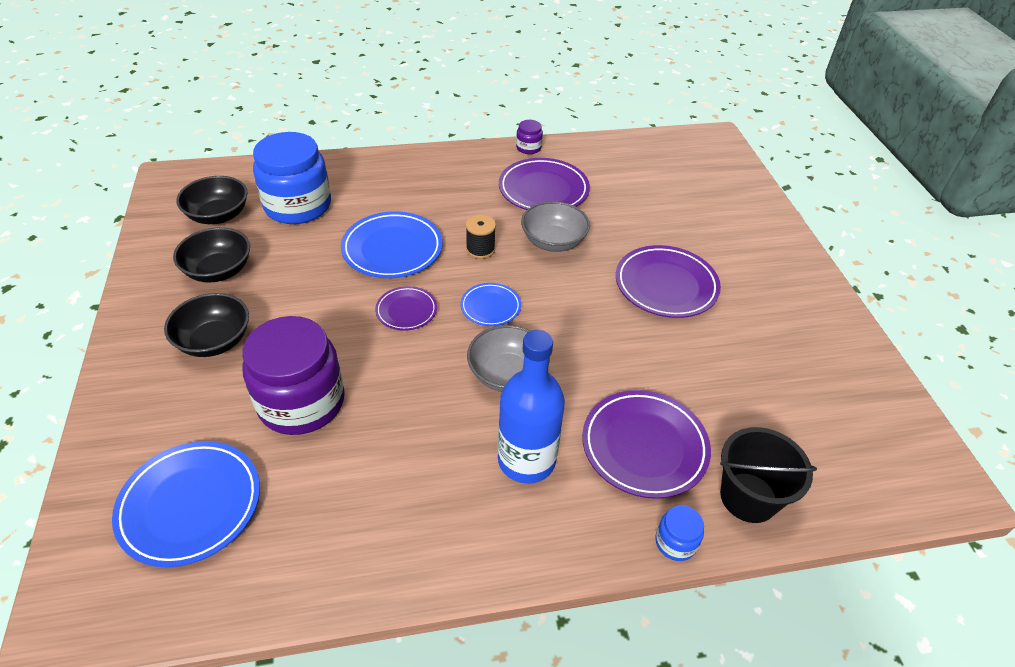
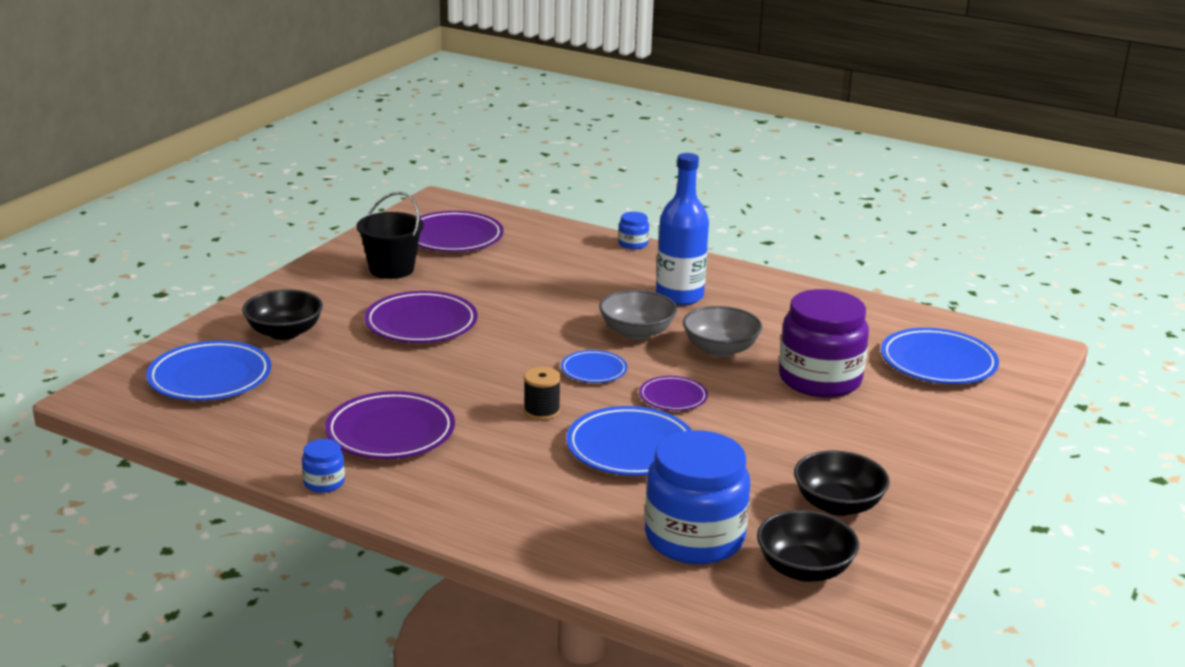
camera: 140 degrees left, 20 degrees down
black bowl [164,293,249,357] -> black bowl moved to [242,289,323,340]
purple jar [516,120,543,154] -> blue jar [302,439,345,493]
grey bowl [521,201,590,252] -> grey bowl moved to [683,306,762,357]
purple plate [582,390,711,499] -> purple plate moved to [418,211,504,252]
black bucket [720,427,817,523] -> black bucket moved to [357,192,424,279]
none -> blue plate [146,341,271,401]

